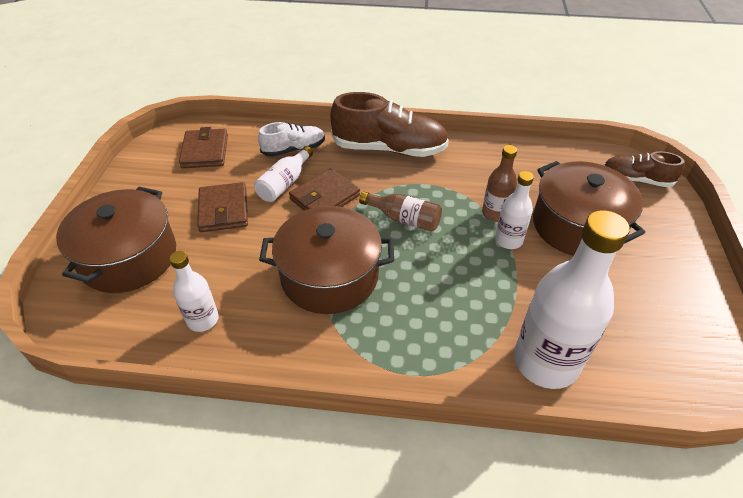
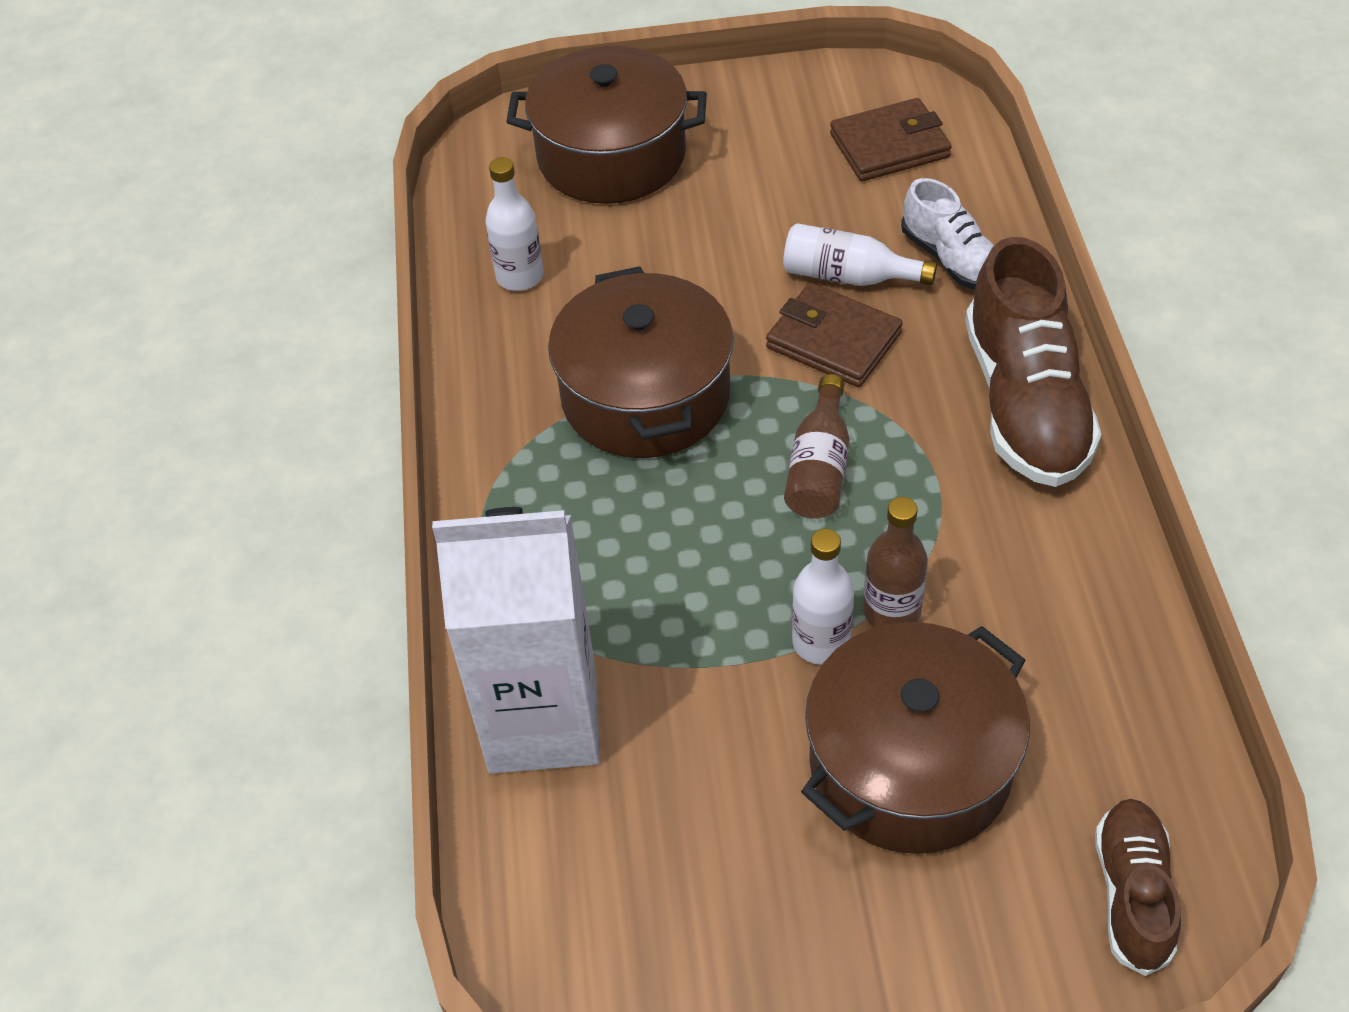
camera: 80 degrees right, 5 degrees up
brown wallet [197,182,248,232] -> none
white bottle [514,210,630,389] -> white carton [432,507,600,774]

